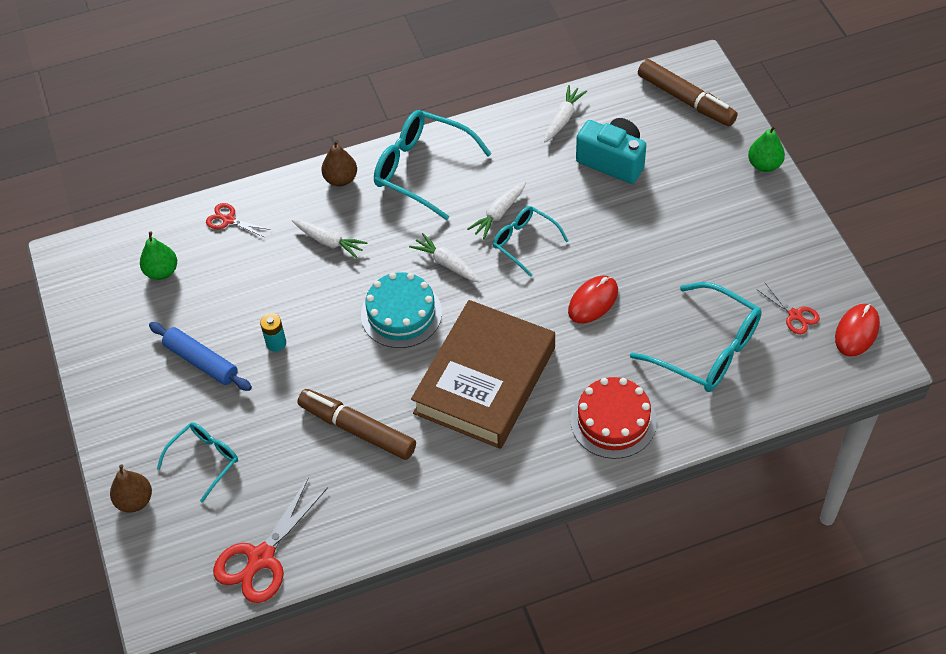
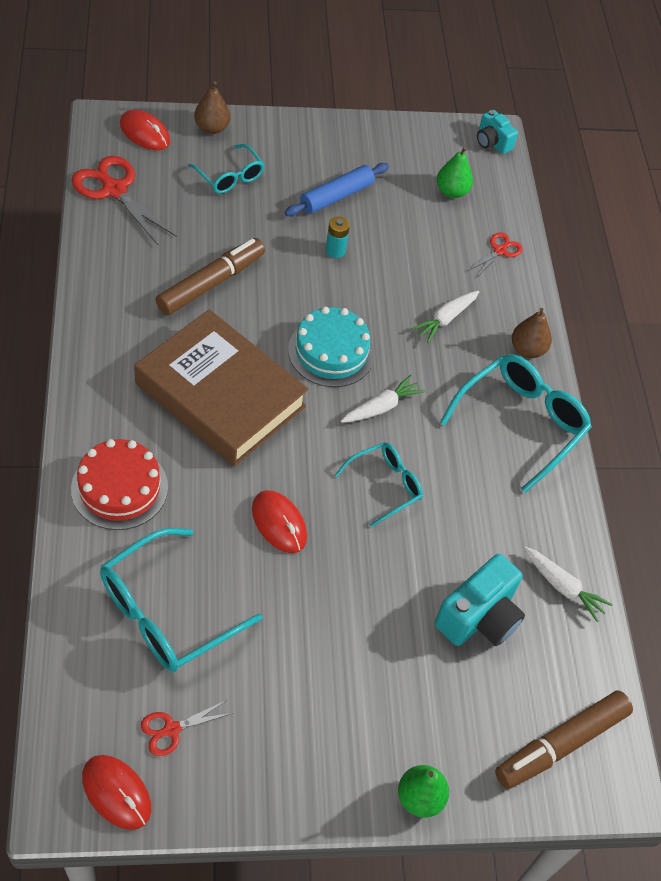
camera: 95 degrees right, 0 degrees up
white carrot [467,182,526,239] -> none
none -> red mouse [120,110,170,150]
none -> turquoise camera [477,110,518,154]

